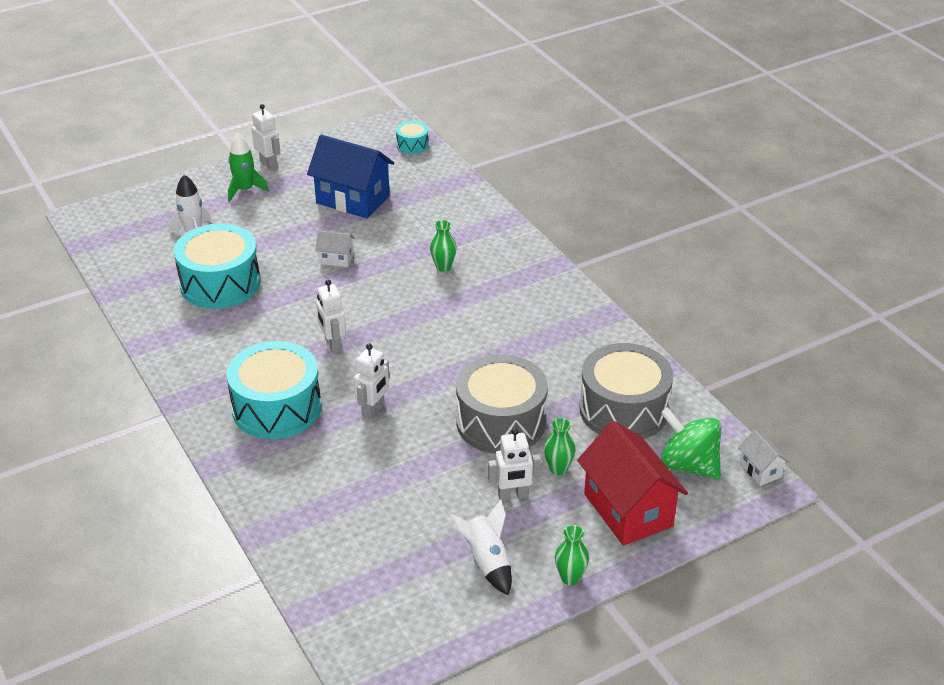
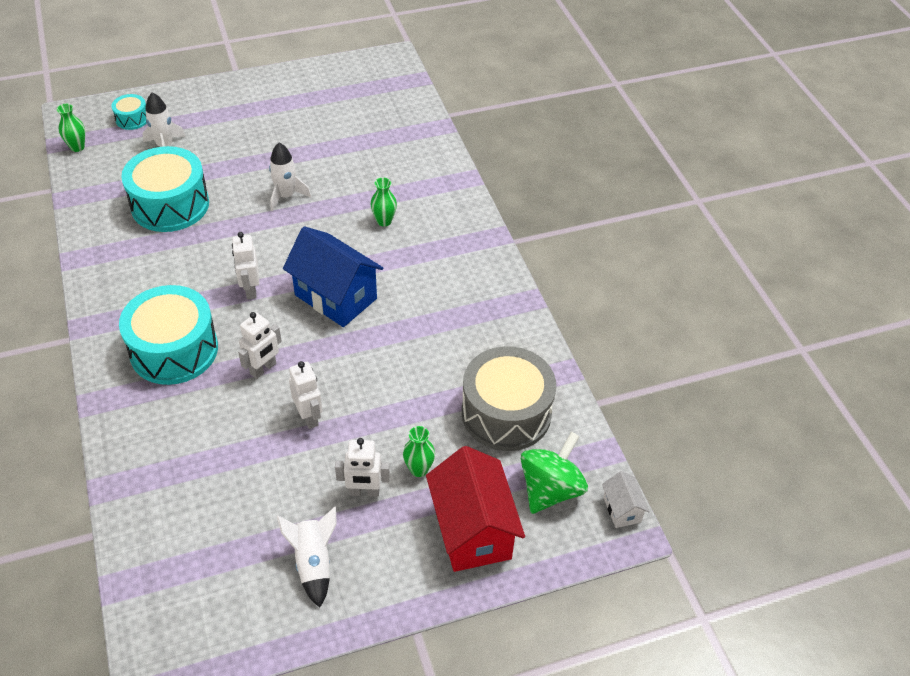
camera: 10 degrees right, 10 degrees up
green rocket [228,133,269,202] -> none
white robot [251,104,280,171] -> white robot moved to [289,361,323,429]
blue house [307,135,394,219] -> blue house moved to [283,226,383,327]
white house [315,230,355,267] -> white rocket [269,143,311,211]
turquoise drum [396,121,429,154] -> turquoise drum moved to [111,94,147,130]
grey drum [456,354,548,454] -> none
green vase [555,525,589,585] -> green vase moved to [57,104,85,152]
green spinning top [661,407,721,479] -> green spinning top turned 75 degrees clockwise [521,432,588,514]

